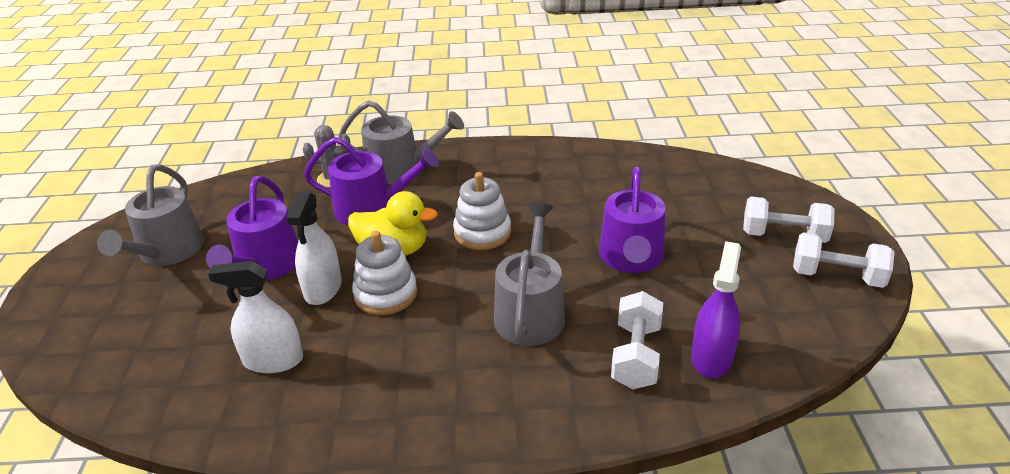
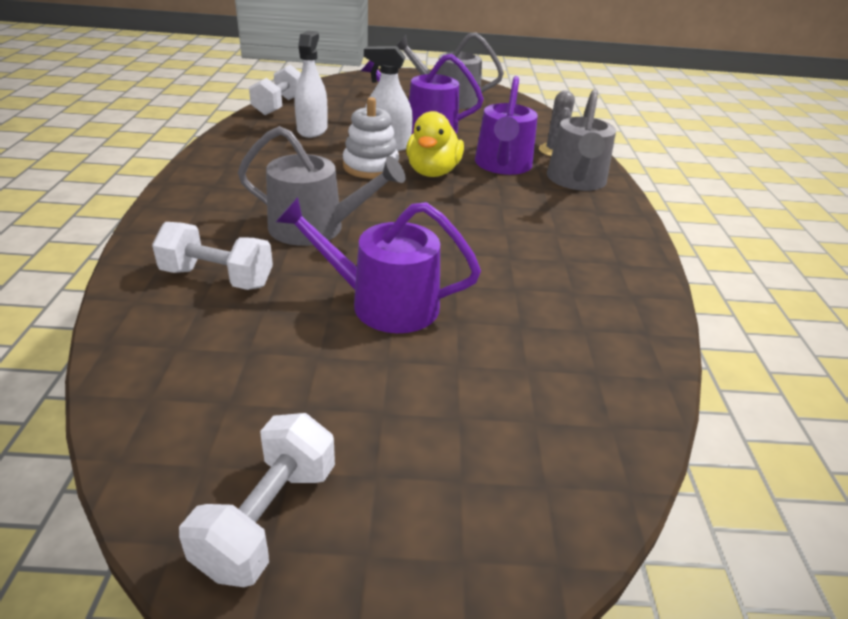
camera: 90 degrees right, 0 degrees up
white stacking toy [453,172,511,250] -> none
purple spray bottle [691,241,741,378] -> none
white dumbbell [743,197,835,243] -> white dumbbell moved to [249,65,301,115]

